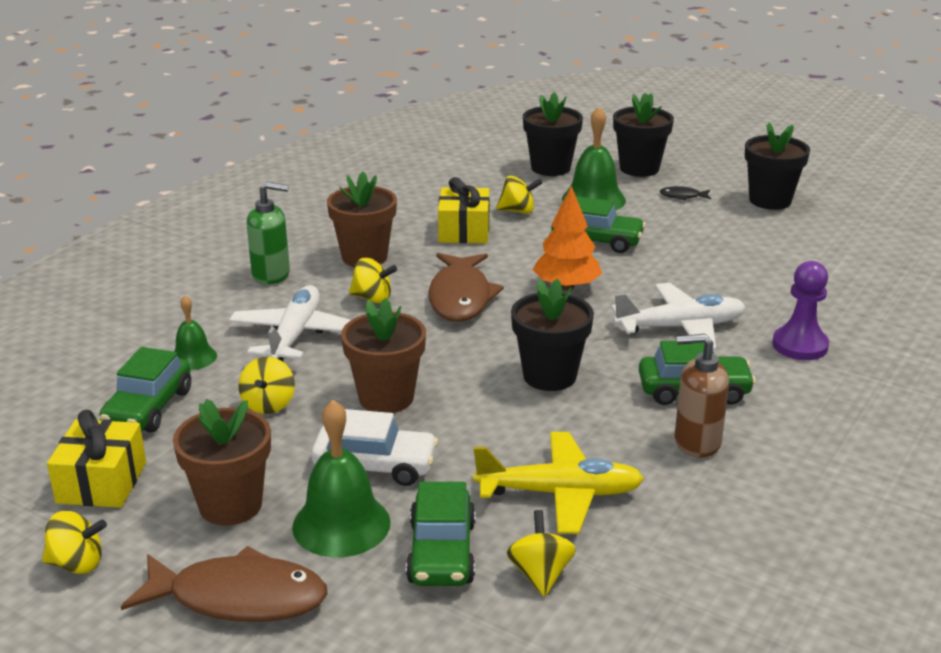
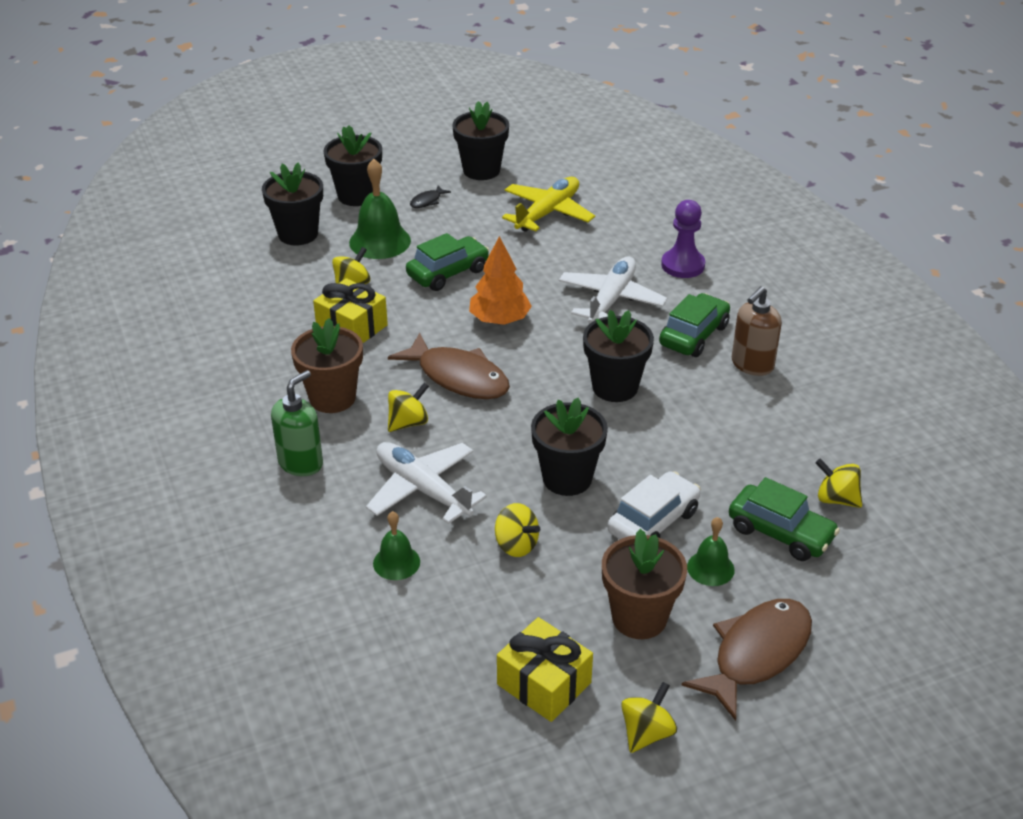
camera: 55 degrees left, 10 degrees up
green car [99,347,191,433] -> none
green bell [292,400,391,557] -> green bell [687,517,735,586], size x0.58
brown flower pot [341,298,426,413] -> black flower pot [531,398,608,496]
yellow plane [474,432,644,534] -> yellow plane moved to [502,177,595,232]

